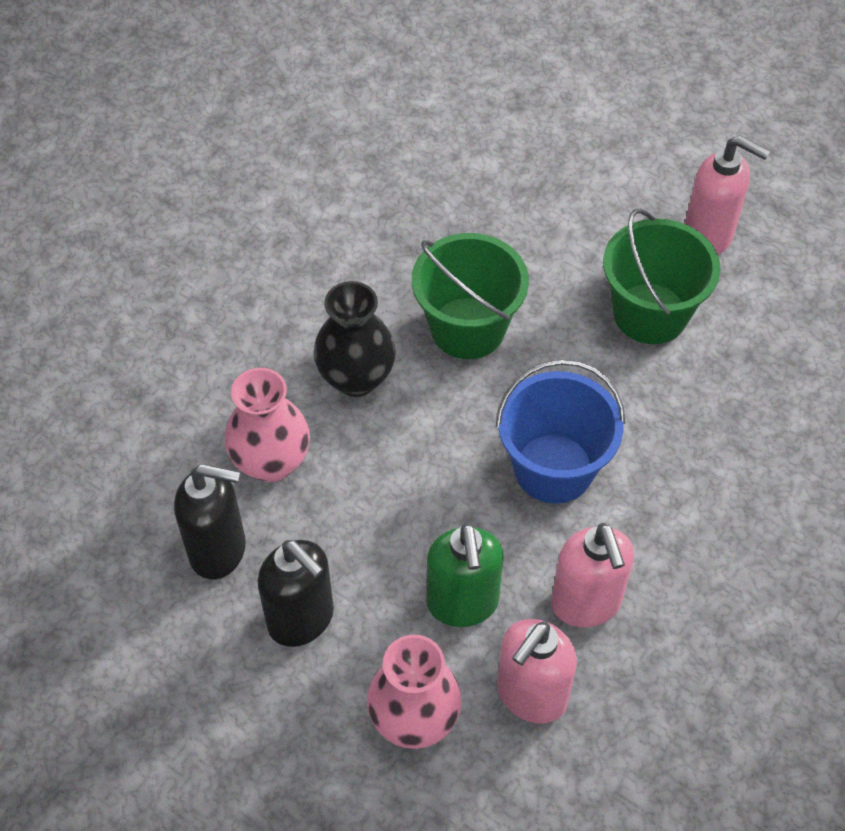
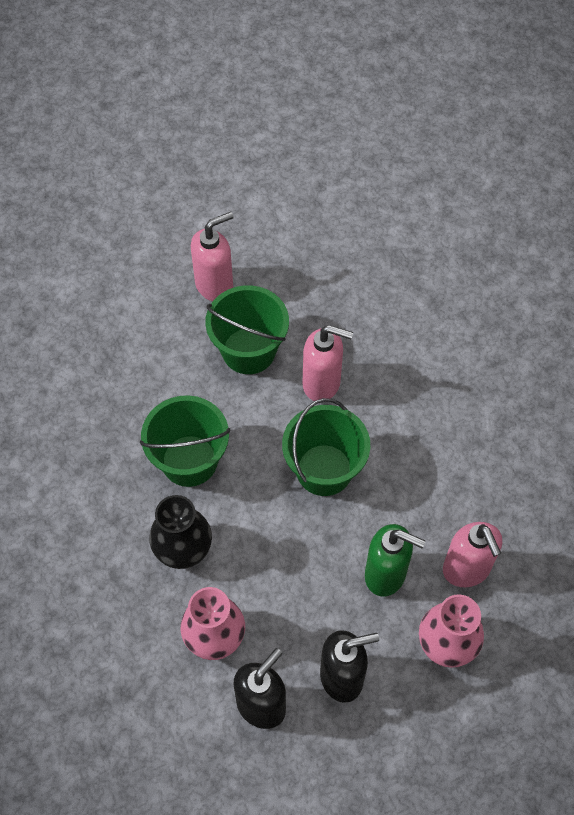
camera: 60 degrees left, 5 degrees up
blue bucket [496,359,625,504] -> green bucket [282,398,370,496]
pink soap dispenser [551,523,634,627] -> pink soap dispenser moved to [303,325,353,401]

